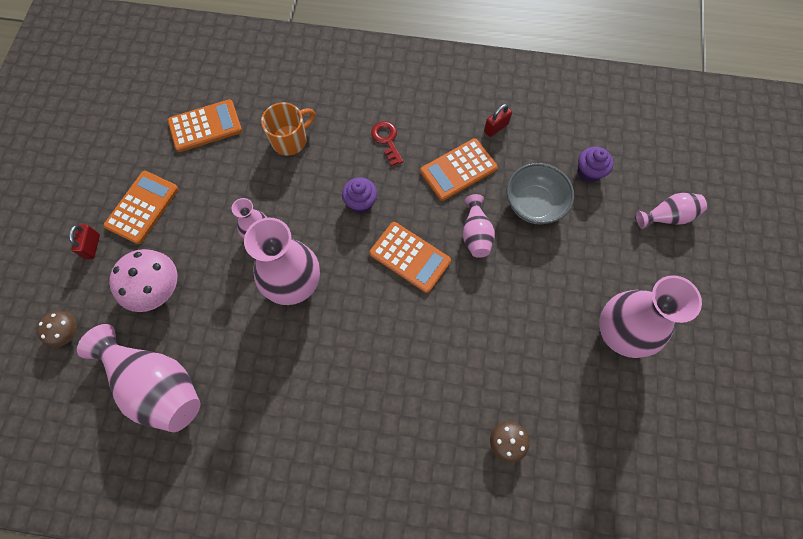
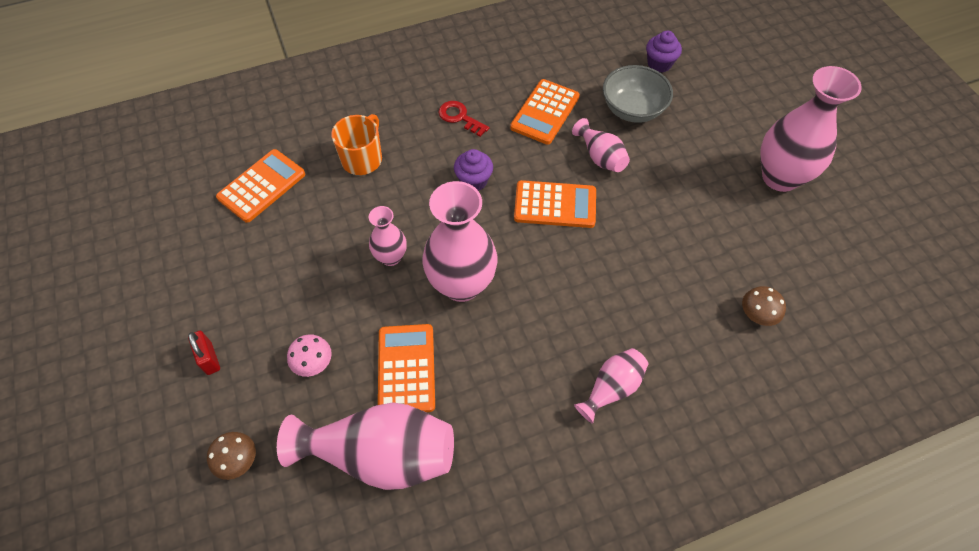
camera: 30 degrees left, 10 degrees down
orange calculator [104,171,178,244] -> orange calculator moved to [378,324,435,412]
pink mushroom [109,249,177,312] -> pink mushroom [287,334,332,377], size x0.56
red padlock [484,104,512,137] -> none
pink vase [636,193,707,229] -> pink vase moved to [574,348,648,424]

